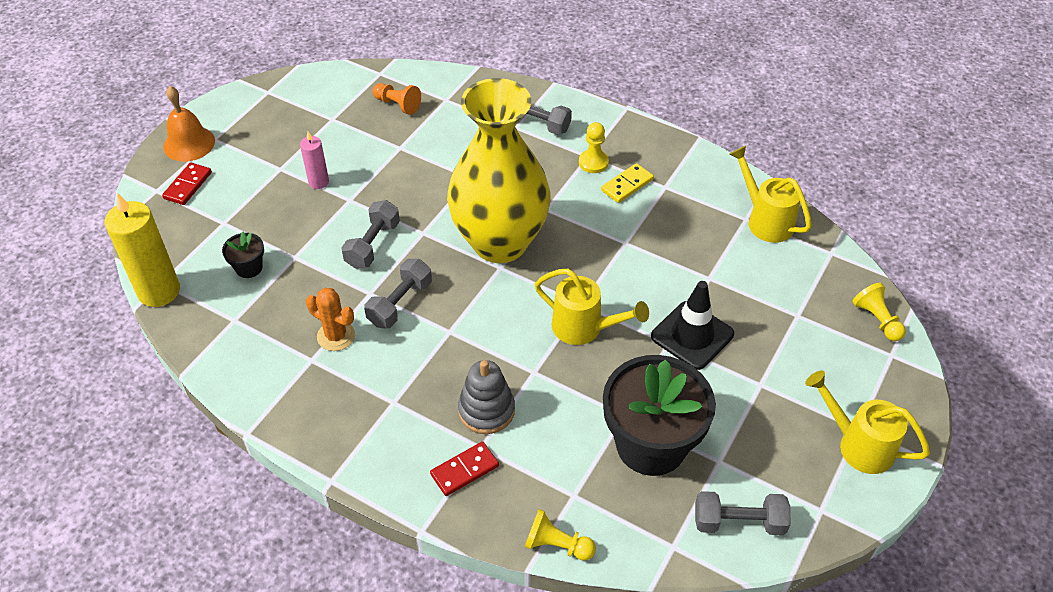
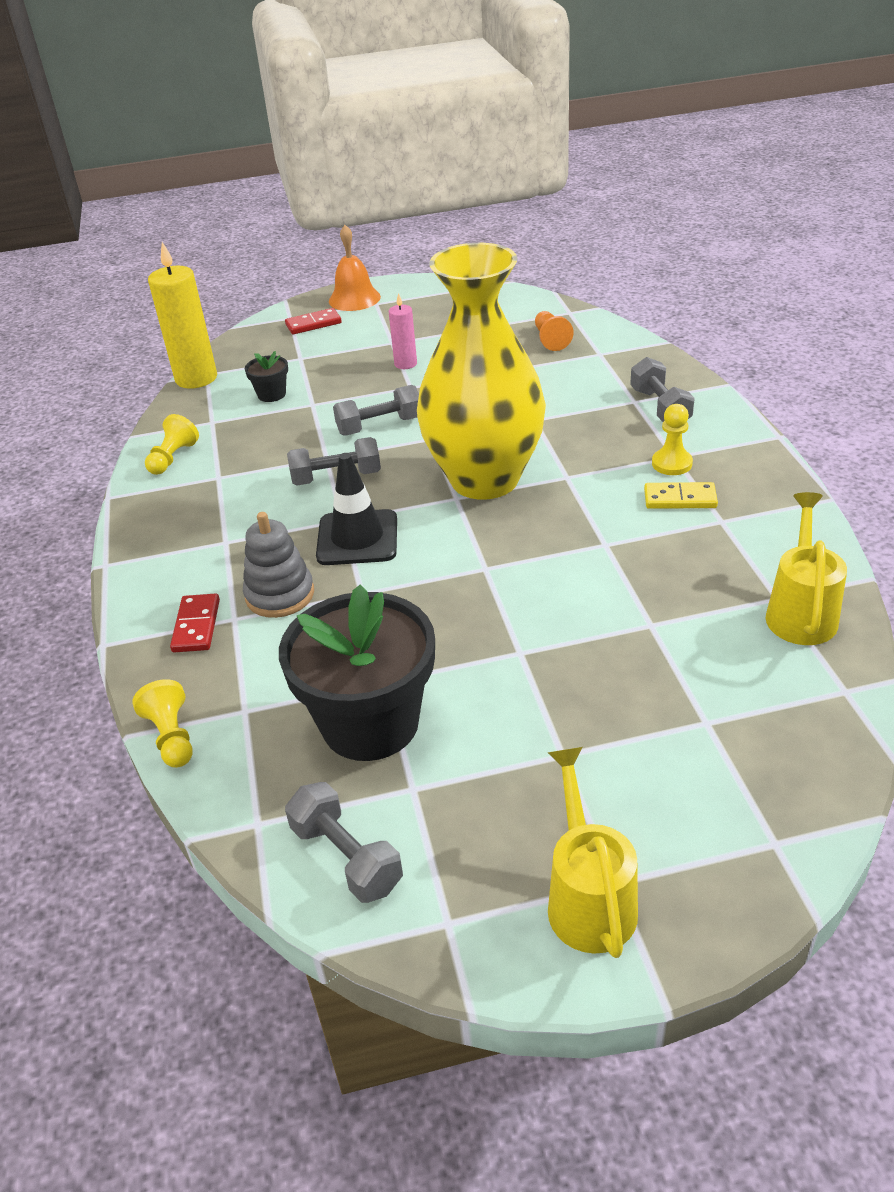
camera: 50 degrees right, 10 degrees down
orange cactus [306,288,355,351] -> none
red domino [430,442,499,496] -> red domino turned 75 degrees clockwise [170,593,220,652]
yellow watering can [535,269,649,345] -> none
black traffic cone [651,281,734,370] -> black traffic cone moved to [316,453,397,565]
yellow pawn [852,282,906,341] -> yellow pawn moved to [145,414,199,475]

